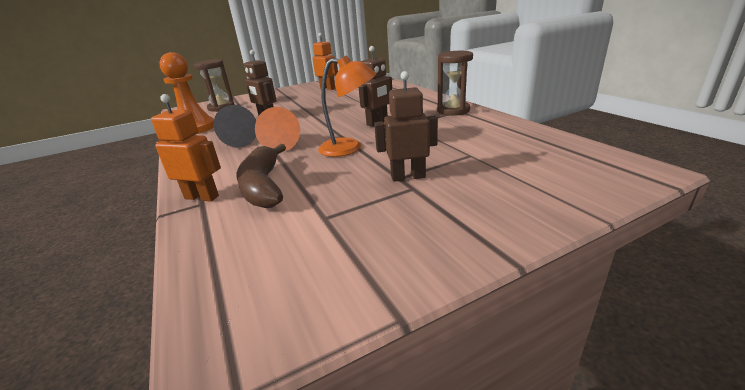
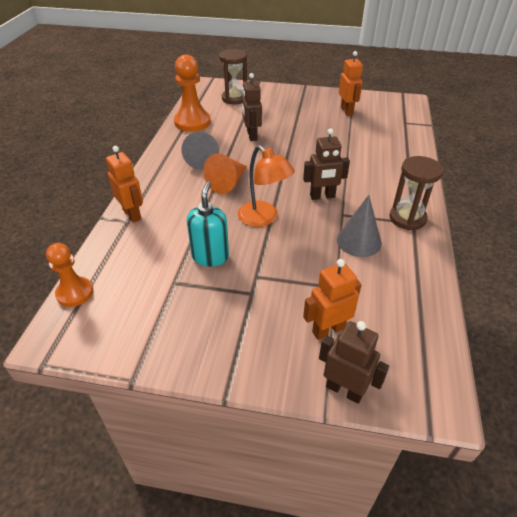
camera: 35 degrees right, 15 degrees up
brown banana [236,144,286,208] -> none
brown robot [374,71,438,182] -> brown robot moved to [319,321,389,404]
none -> orange pawn [46,243,93,307]
none -> turquoise soap dispenser [187,181,229,267]
none -> orange robot [303,259,361,340]
none -> grey cone [337,195,382,257]

